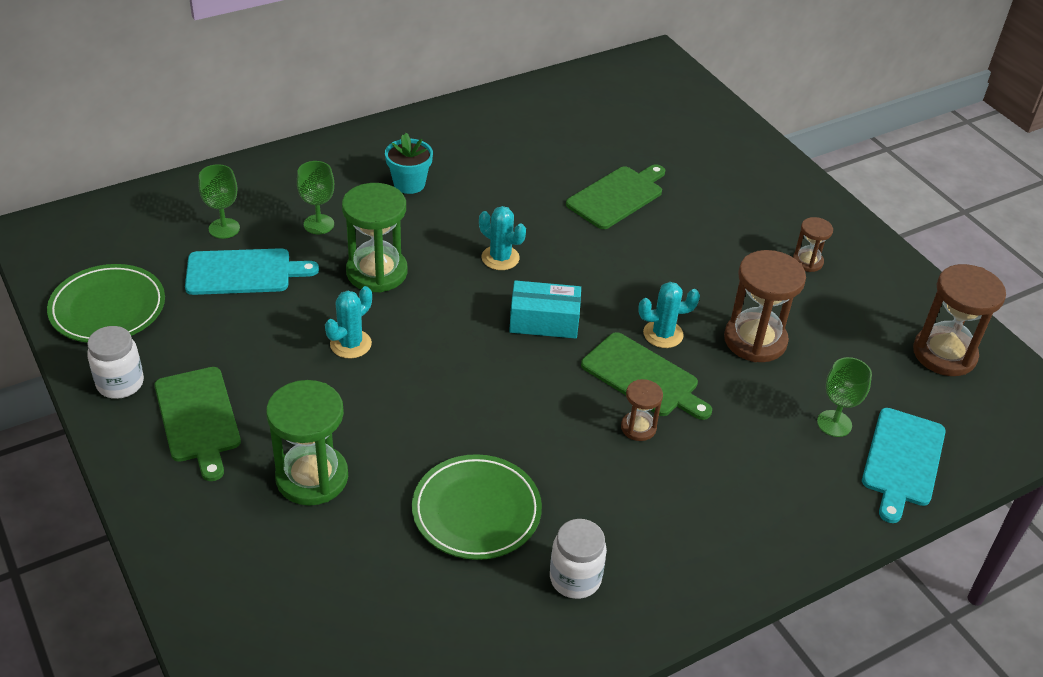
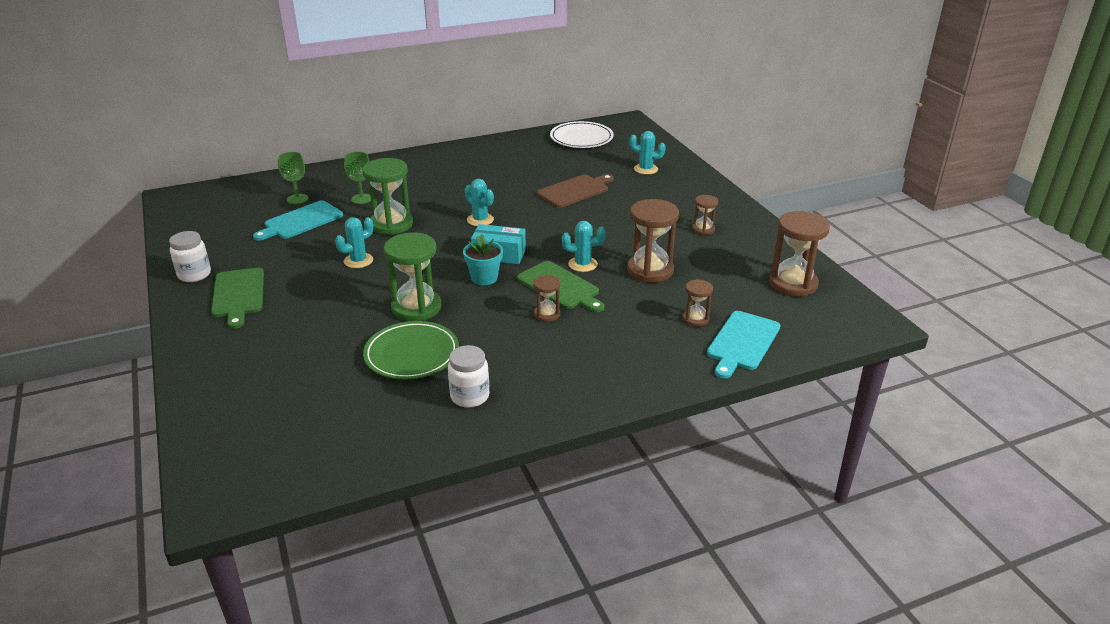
camera: 10 degrees right, 10 degrees down
green plate [47,264,165,343] -> none
turquoise cutting board [185,248,319,295] -> turquoise cutting board turned 135 degrees clockwise [253,200,343,241]
green hourglass [266,380,348,506] -> green hourglass moved to [384,232,441,321]
turquoise flower pot [385,133,433,194] -> turquoise flower pot moved to [463,235,503,285]
green cutting board [566,164,665,229] -> brown cutting board [537,174,614,208]
green goblet [817,357,872,437] -> brown hourglass [683,279,713,327]
none -> white plate [550,121,614,148]
none -> turquoise cactus [630,131,666,175]

